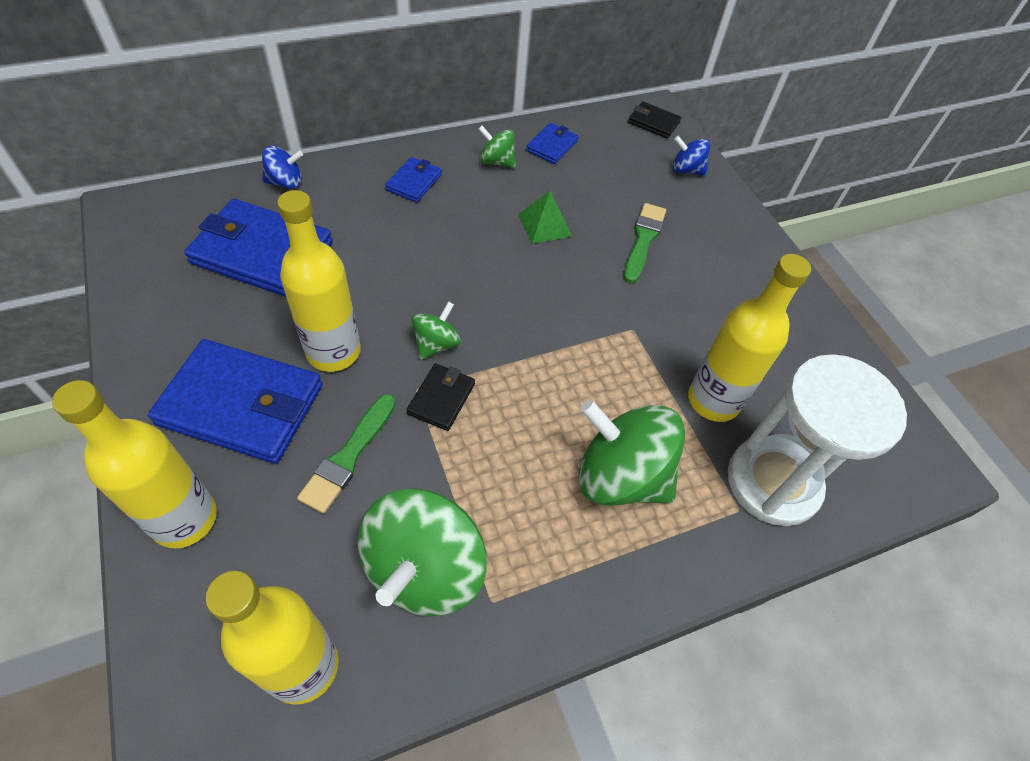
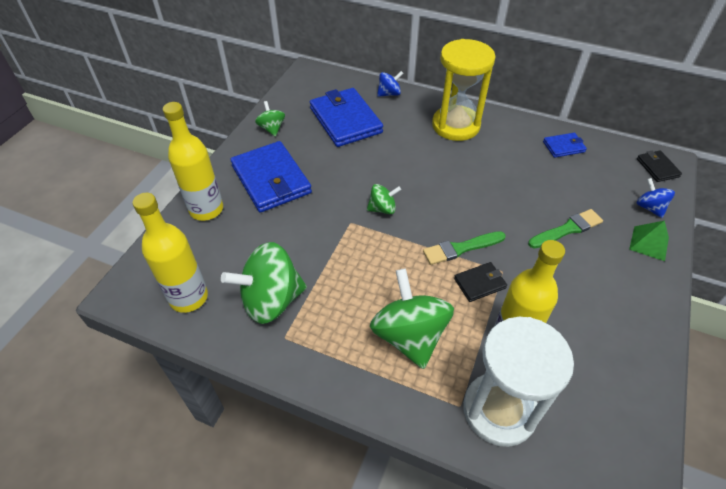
camera: 50 degrees right, 5 degrees down
blue spinning top [262,146,303,189] -> blue spinning top turned 60 degrees counterclockwise [377,71,404,97]
yellow bottle [277,190,361,372] -> none
green brush [297,394,396,514] -> green brush moved to [423,231,506,265]
blue wallet [385,157,442,203] -> yellow hourglass [432,39,496,141]
black wallet [407,363,475,431] -> black wallet moved to [454,262,507,302]
green spinning top [478,126,516,168] -> green spinning top moved to [255,101,285,137]
green pyramid [518,191,572,244] -> green pyramid moved to [629,221,669,261]

